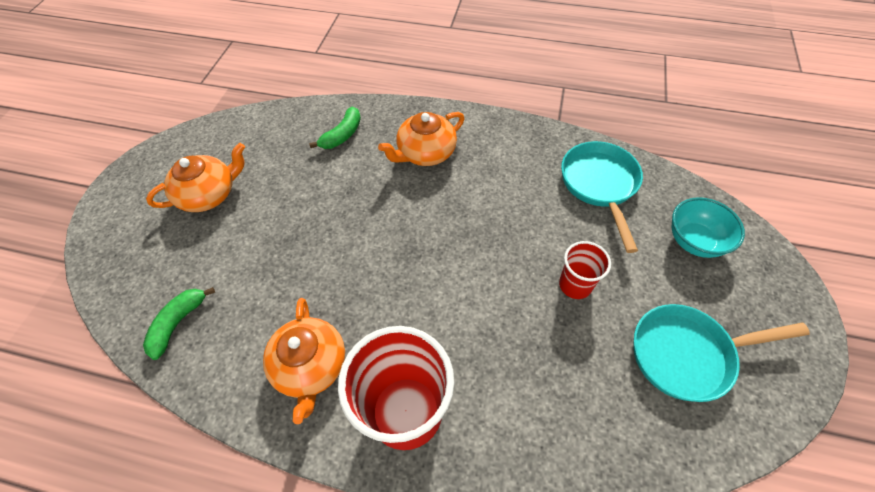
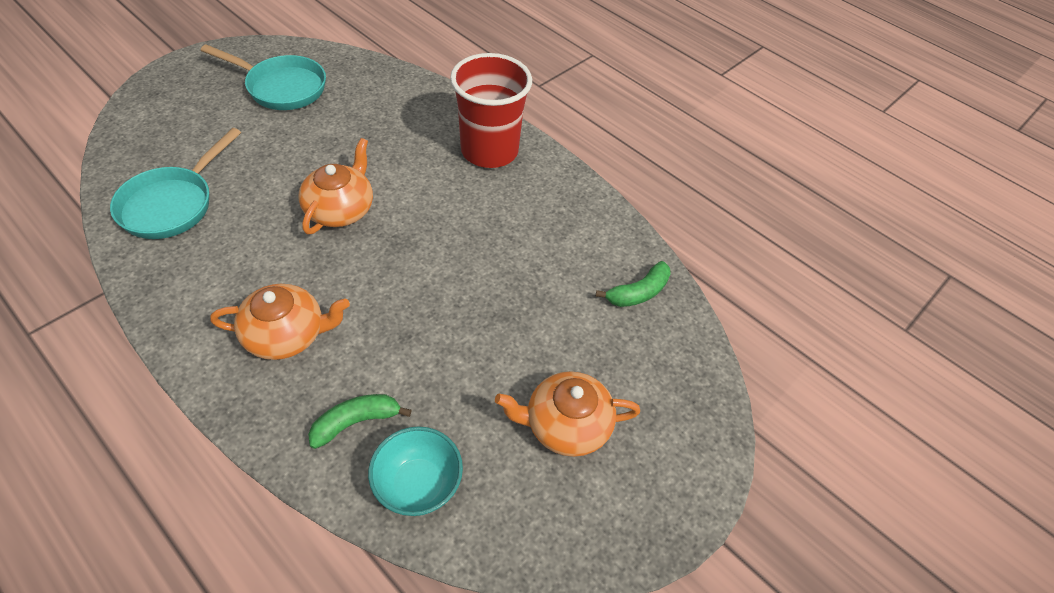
camera: 155 degrees left, 5 degrees down
orange teapot [263,298,345,424] -> orange teapot moved to [299,138,373,234]
red cup [559,241,611,299] -> none
turquoise bowl [672,197,745,258] -> turquoise bowl moved to [368,426,463,516]

